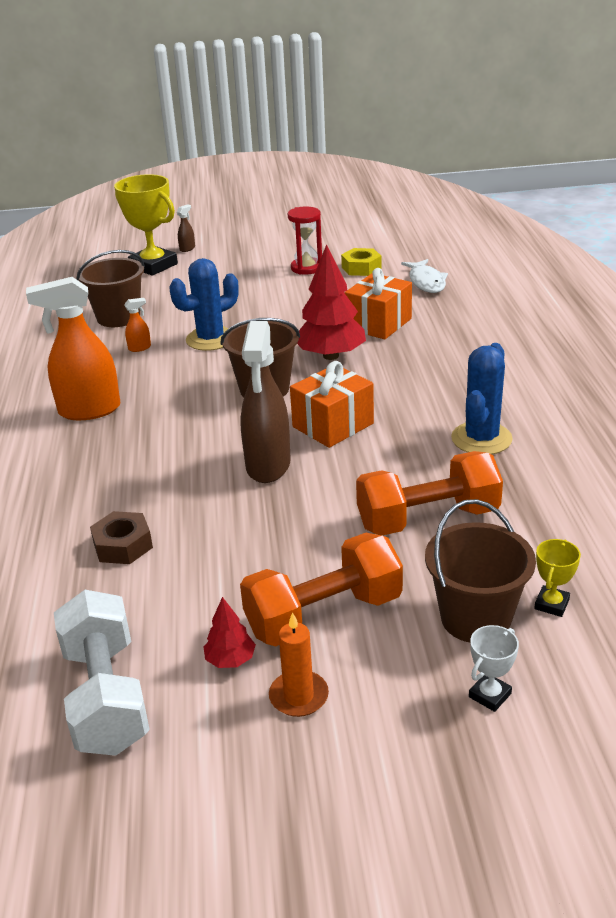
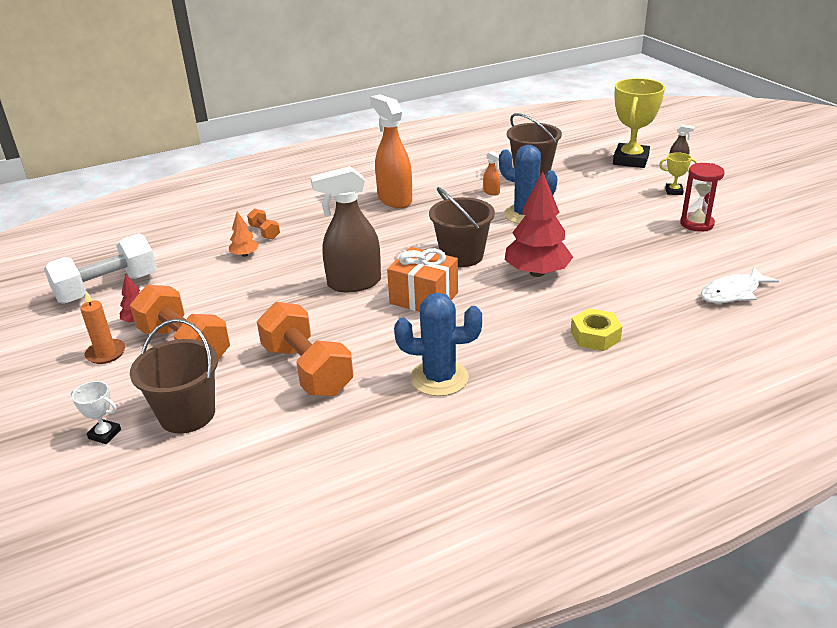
camera: 70 degrees right, 0 degrees up
brown nut [90,511,153,564] -> orange tree [229,212,259,257]
yellow nut [341,248,382,276] -> yellow nut moved to [571,308,622,351]
orange gift [345,268,412,339] -> none
yellow trophy [534,539,581,617] -> yellow trophy moved to [659,152,697,195]
none -> orange dumbbell [247,208,280,240]

